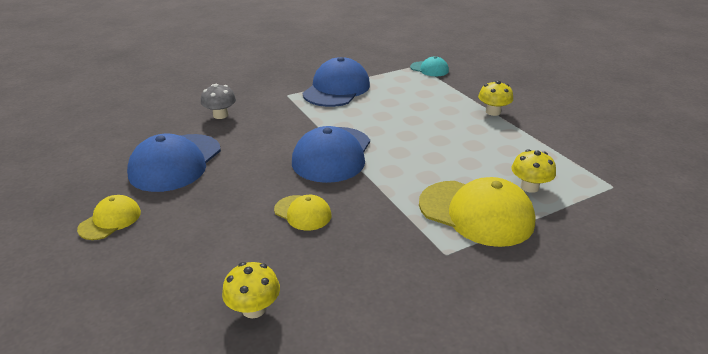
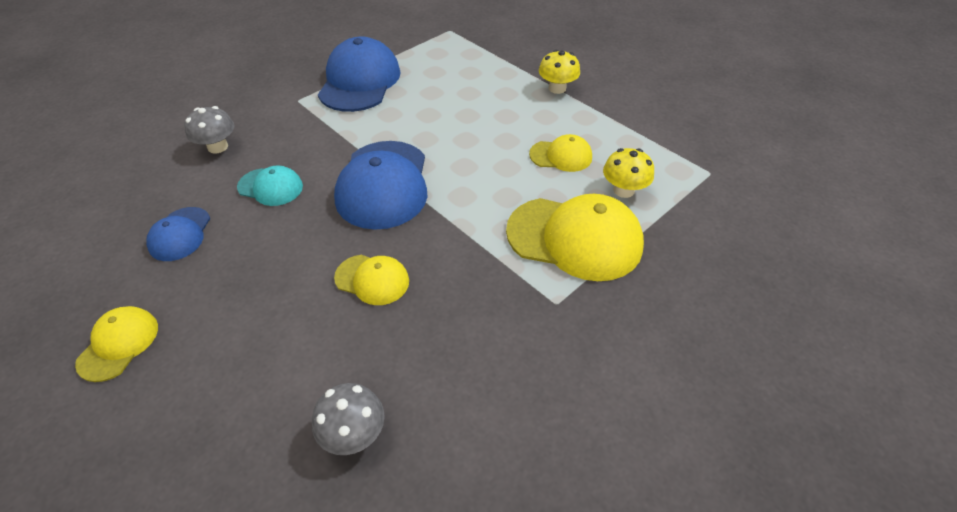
camera: 15 degrees left, 15 degrees up
blue cap [127,133,221,192] -> blue cap [146,207,210,261], size x0.53
yellow mushroom [222,262,280,318] -> grey mushroom [312,383,385,455]
turquoise cap [410,56,449,76] -> turquoise cap moved to [237,165,303,206]
none -> yellow cap [529,134,592,172]

